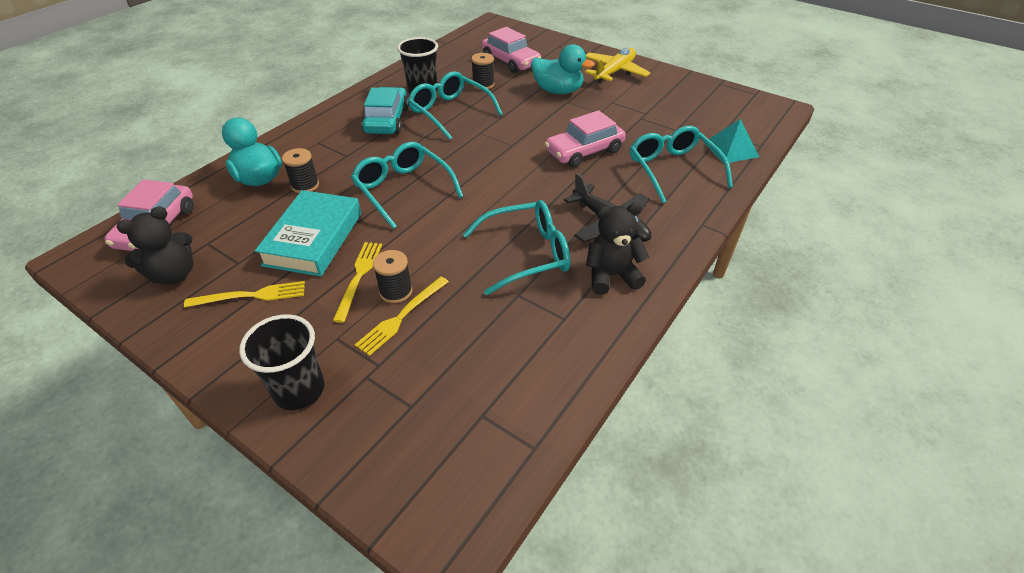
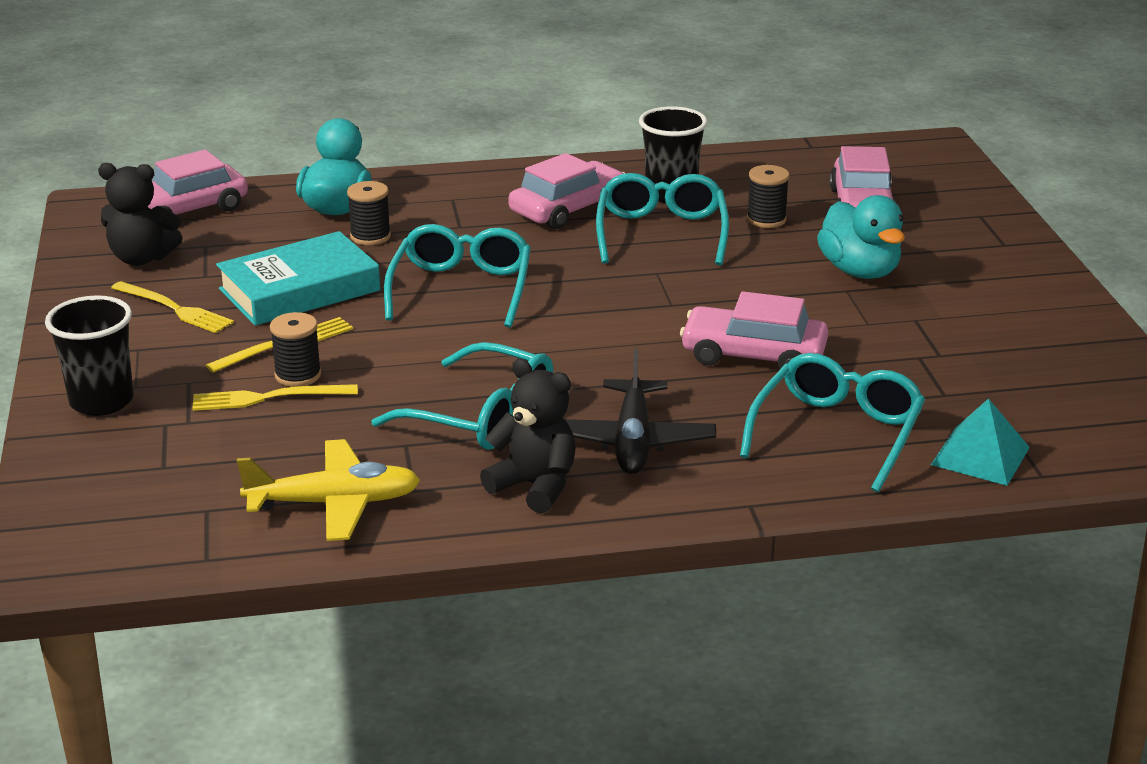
camera: 45 degrees right, 15 degrees down
turquoise car [361,87,409,134] -> pink car [508,153,625,229]
yellow plane [585,48,650,83] -> yellow plane moved to [237,439,420,541]

